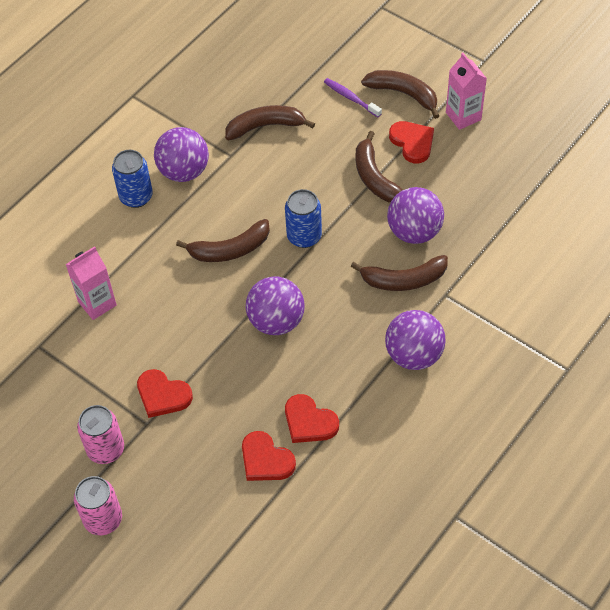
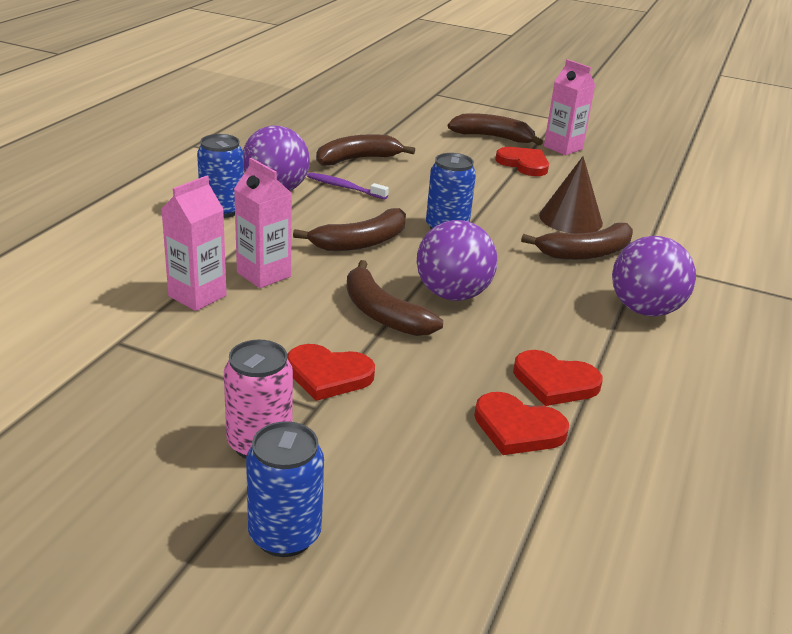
camera: 20 degrees left, 25 degrees down
pink can [74,476,122,535] -> blue can [246,421,324,557]
purple toothbrush [324,78,382,117] -> purple toothbrush moved to [307,172,389,200]
brown banana [356,131,403,203] -> brown banana moved to [347,260,443,336]
purple ball [387,187,444,244] -> brown cone [539,156,603,233]
none -> pink carton [234,158,292,288]

